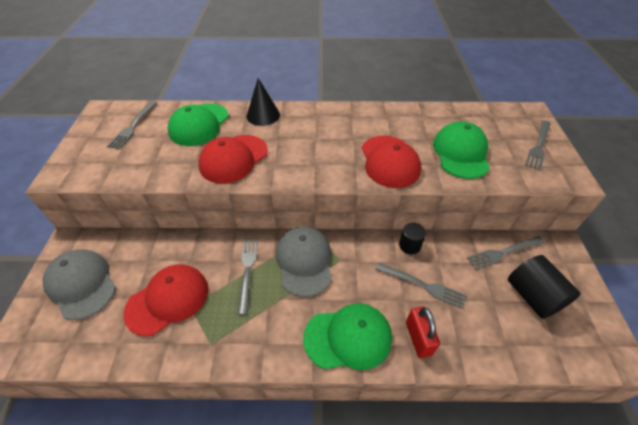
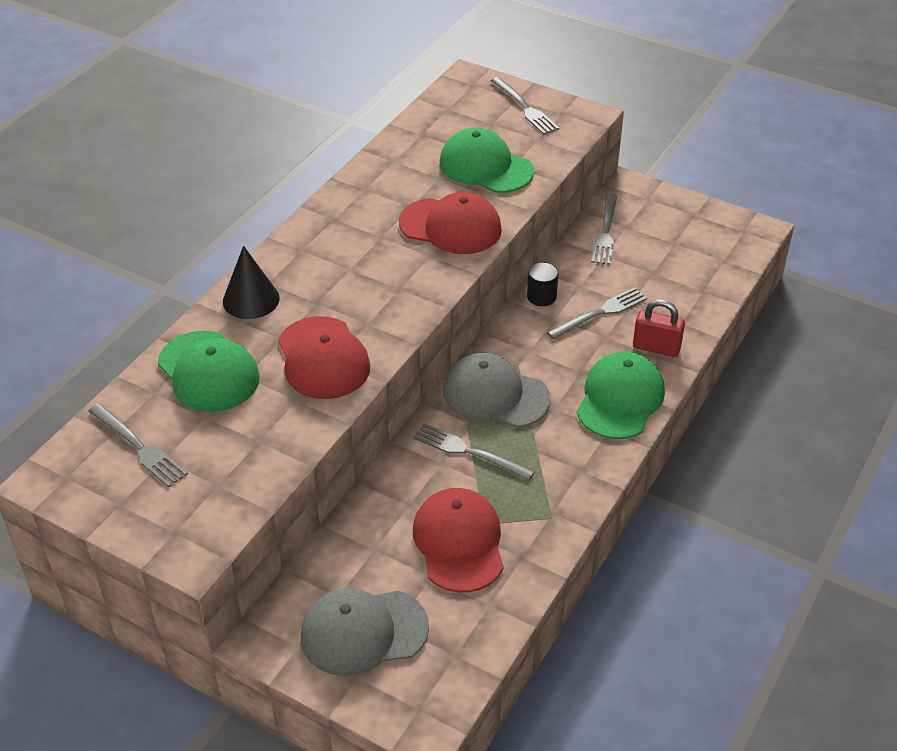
camera: 60 degrees left, 5 degrees down
black cylinder [508,255,581,319] -> none

